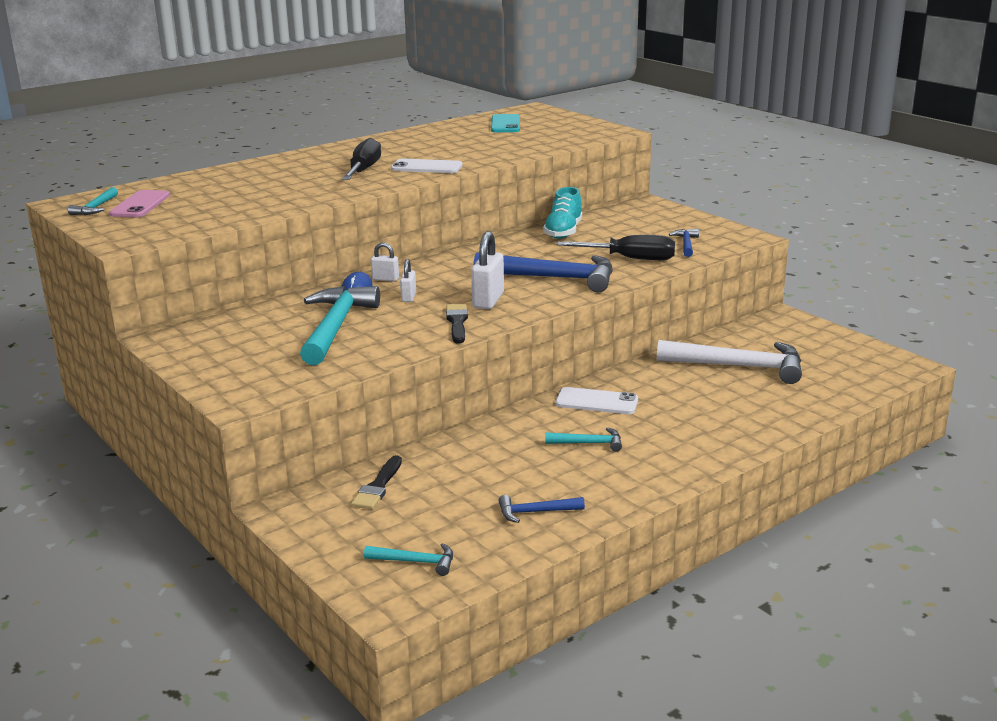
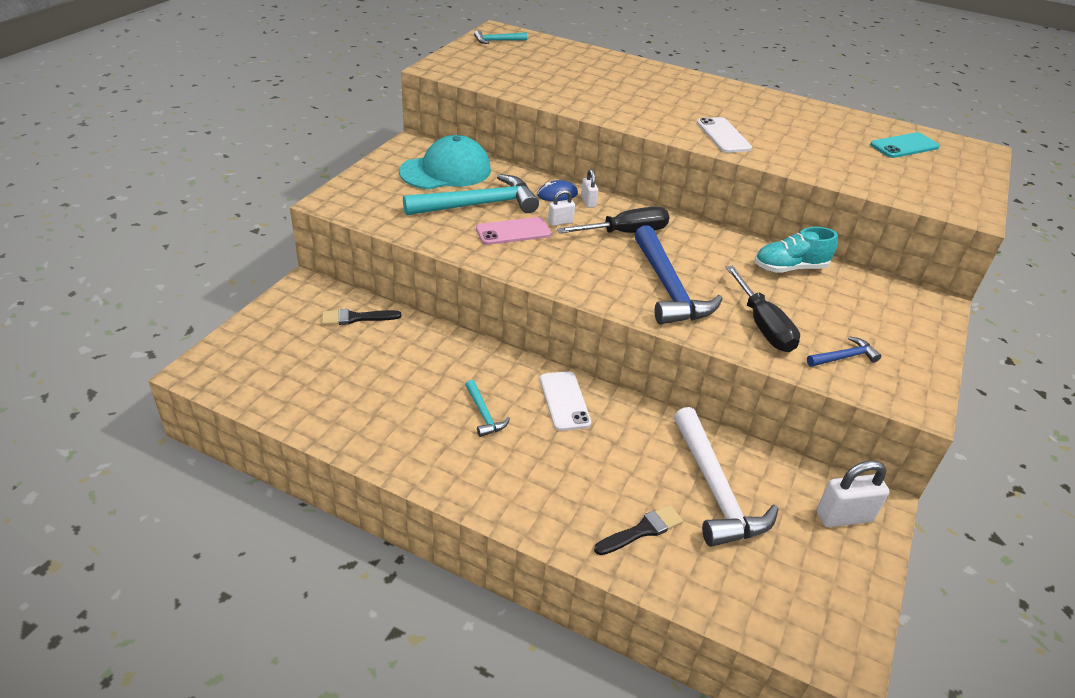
camera: 60 degrees right, 15 degrees up
pink phone [109,190,170,217] -> pink phone moved to [476,217,551,245]
black screwdriver [342,138,381,180] -> black screwdriver moved to [557,207,669,233]
turquoise hammer [364,543,453,576] -> none
black brush [446,304,468,343] -> black brush moved to [594,505,683,555]
white padlock [471,231,504,309] -> white padlock moved to [817,460,890,527]
blue hammer [499,495,585,523] -> none
none -> turquoise cap [399,135,491,189]

